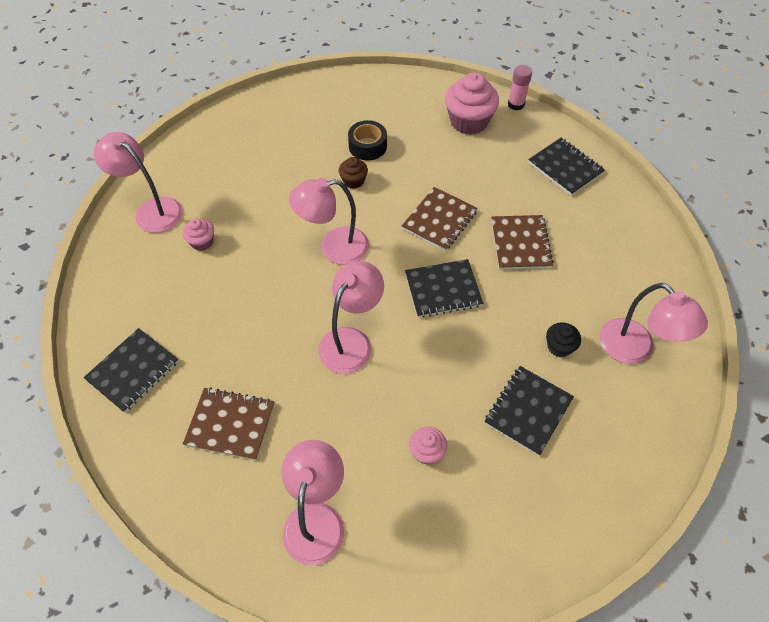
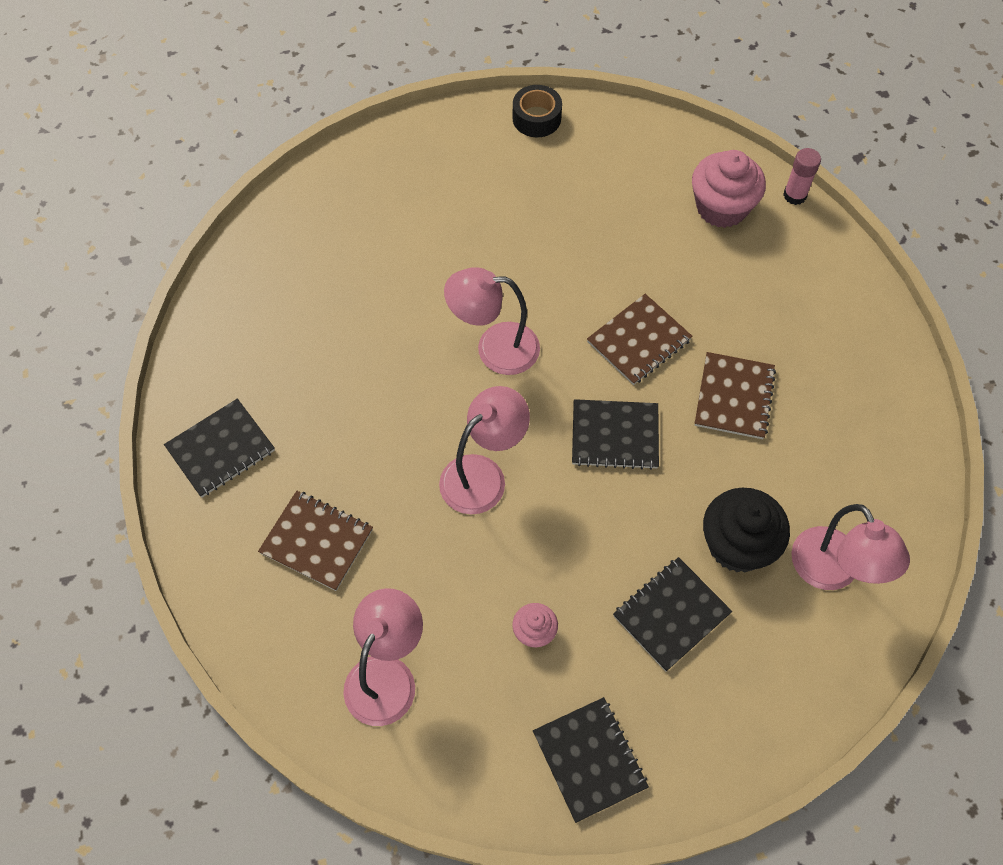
camera: 15 degrees right, 5 degrees up
pink lamp [94,132,183,233] -> none
pink cupcake [183,219,214,251] -> none
brown cupcake [339,157,368,189] -> none
black tape [348,120,387,161] -> black tape moved to [513,85,562,137]
black notebook [528,138,605,196] -> black notebook moved to [533,697,649,823]
black cupcake [546,322,581,357] -> black cupcake [703,488,790,572], size x1.93

